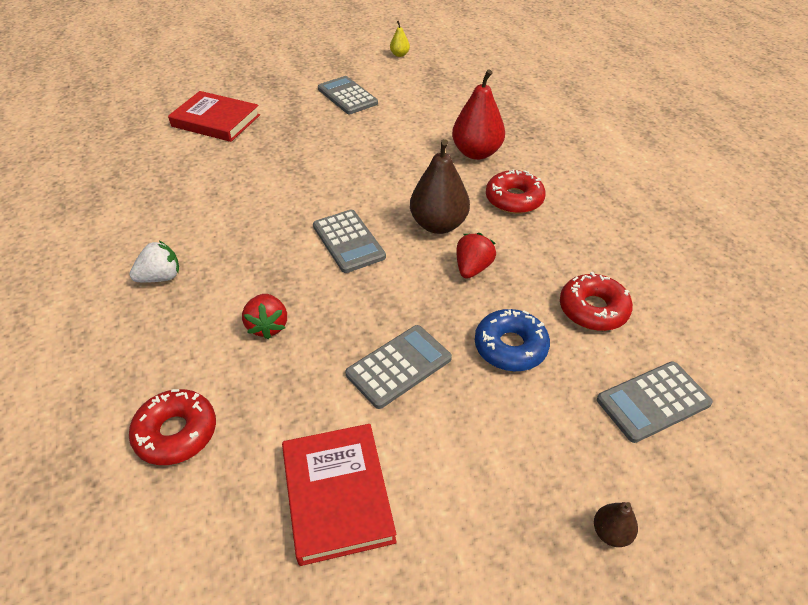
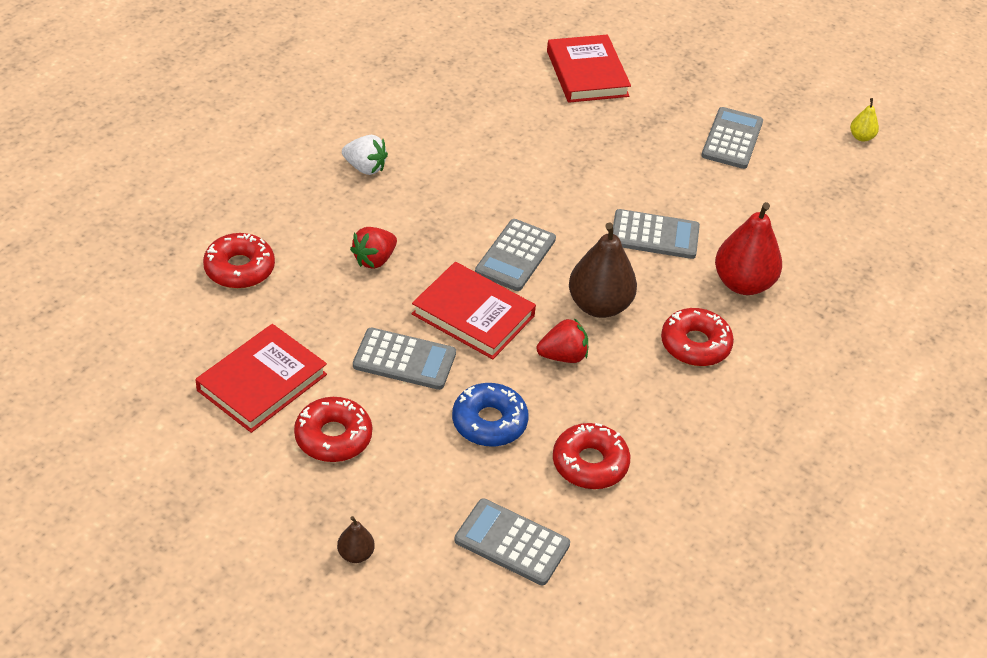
camera: 50 degrees right, 0 degrees up
none -> red donut [294,397,372,462]
none -> red book [412,262,536,359]
none -> grey calculator [613,209,700,259]

